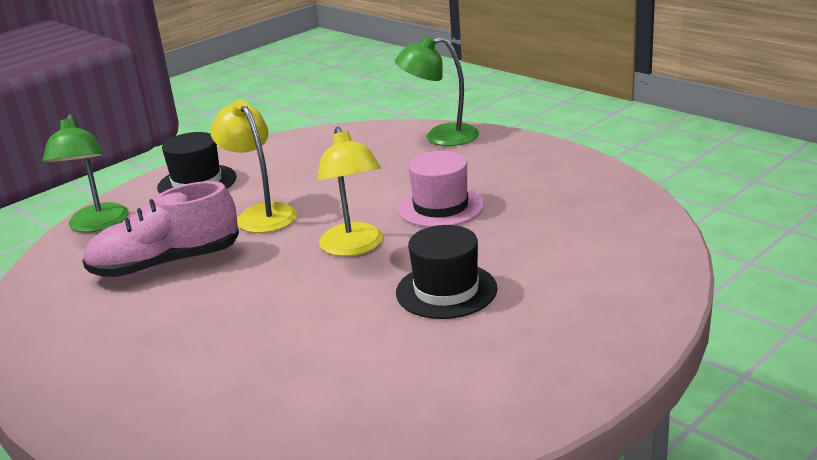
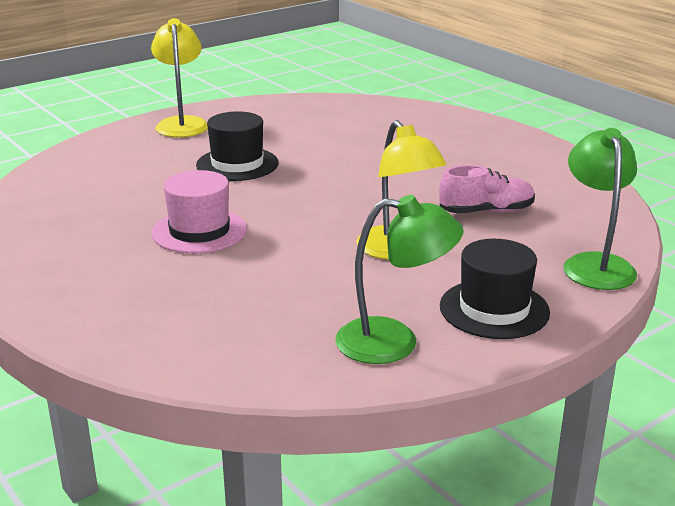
camera: 175 degrees left, 0 degrees up
pink shoe [82,181,239,277] -> pink shoe [439,165,535,213], size x0.66
yellow lamp [317,127,383,256] -> yellow lamp moved to [151,18,208,137]
green lamp [395,36,479,146] -> green lamp moved to [335,195,464,364]

